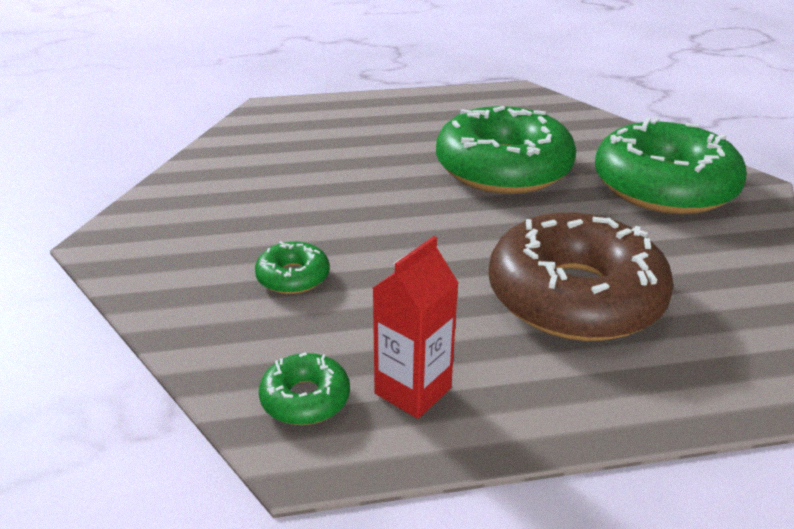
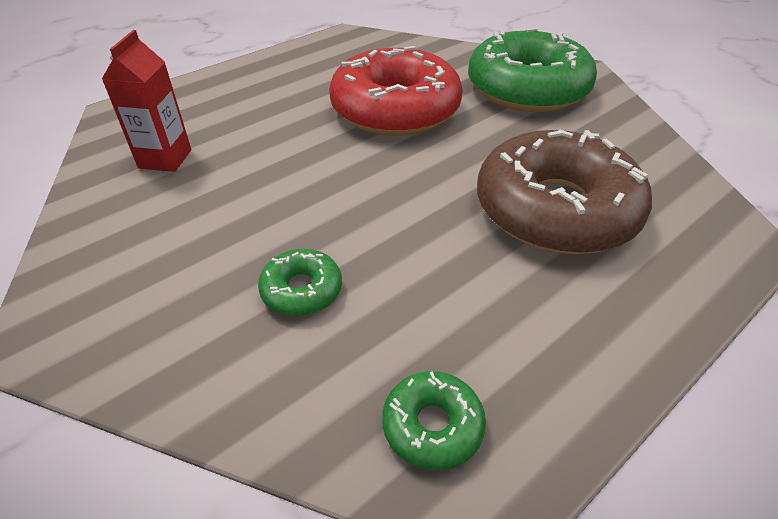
camera: 30 degrees left, 10 degrees up
red carton [373,236,458,419] -> red carton moved to [102,30,191,172]
green donut [436,106,576,194] -> red donut [329,46,463,136]

